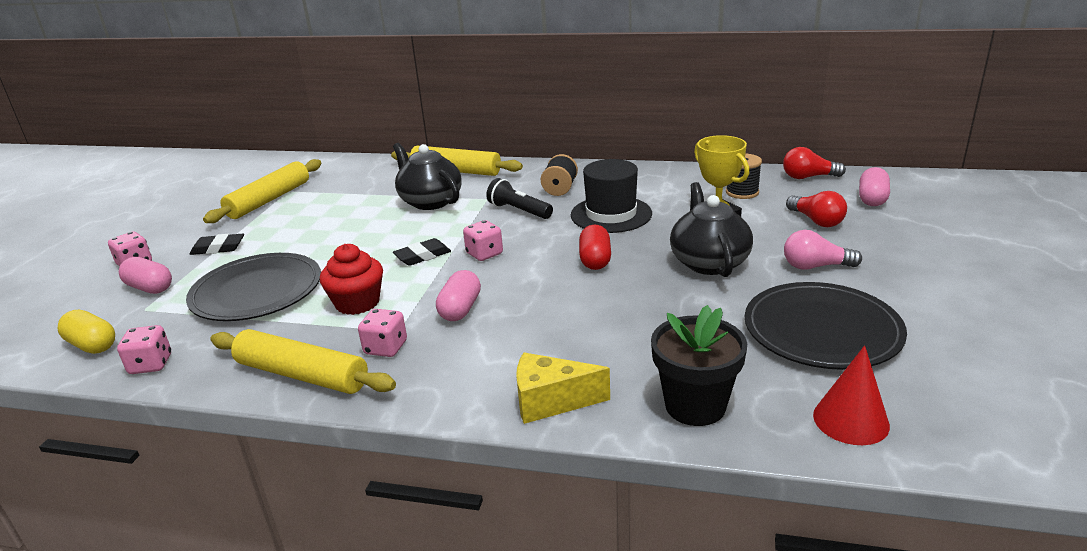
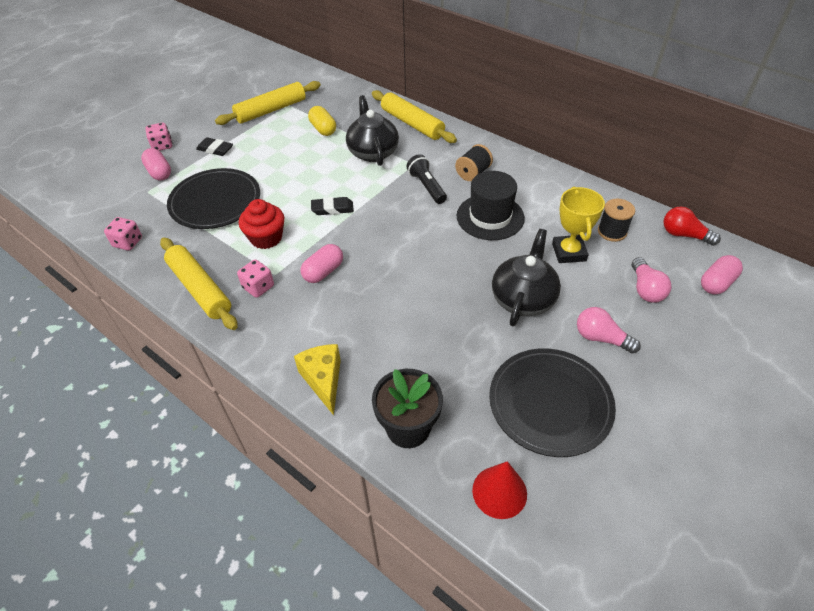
camera: 25 degrees right, 20 degrees up
yellow capsule [57,310,115,354] -> yellow capsule moved to [308,106,336,136]
pink dice [463,220,503,261] -> none
yellow cheese [516,352,610,424] -> yellow cheese turned 45 degrees clockwise [294,344,341,415]
red capsule [579,225,611,270] -> none
red light bulb [786,191,847,227] -> pink light bulb [632,257,672,303]

